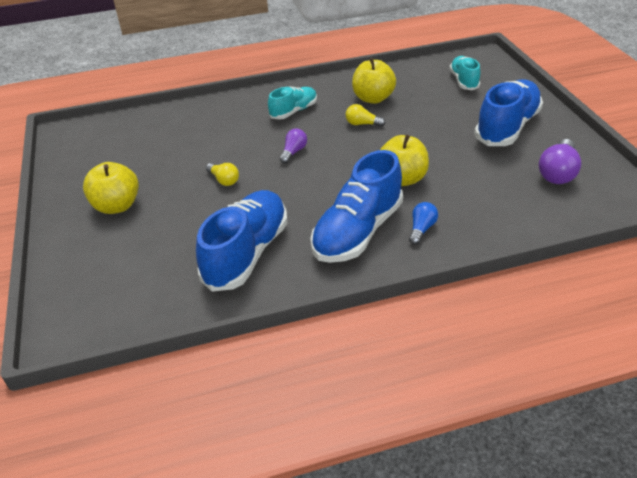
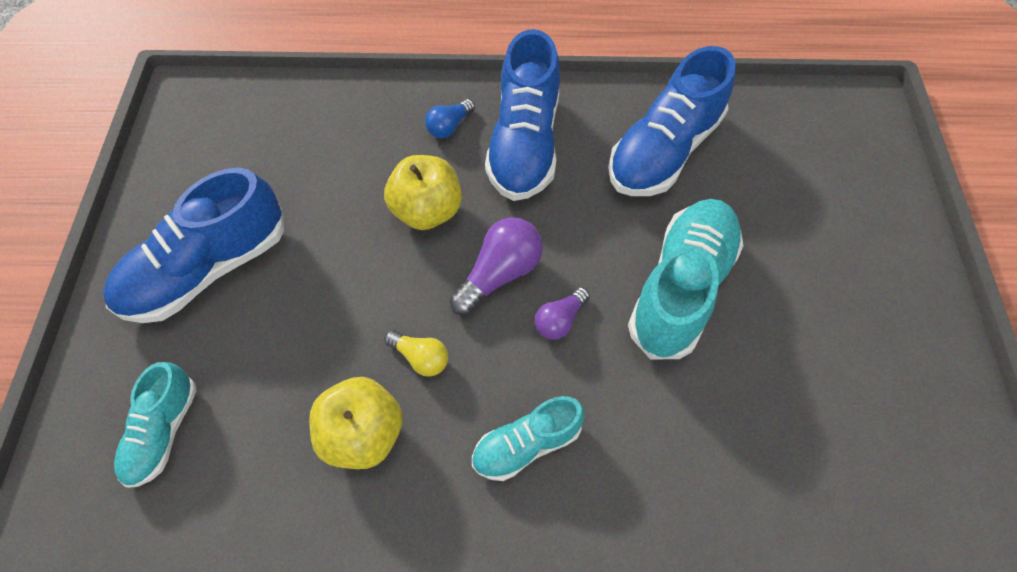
camera: 165 degrees left, 20 degrees up
yellow apple [83,162,139,214] -> none
yellow light bulb [206,163,239,186] -> turquoise shoe [628,199,744,359]
blue shoe [310,150,403,263] -> blue shoe turned 135 degrees clockwise [485,29,560,201]
purple light bulb [539,139,581,184] -> purple light bulb moved to [450,217,543,316]

